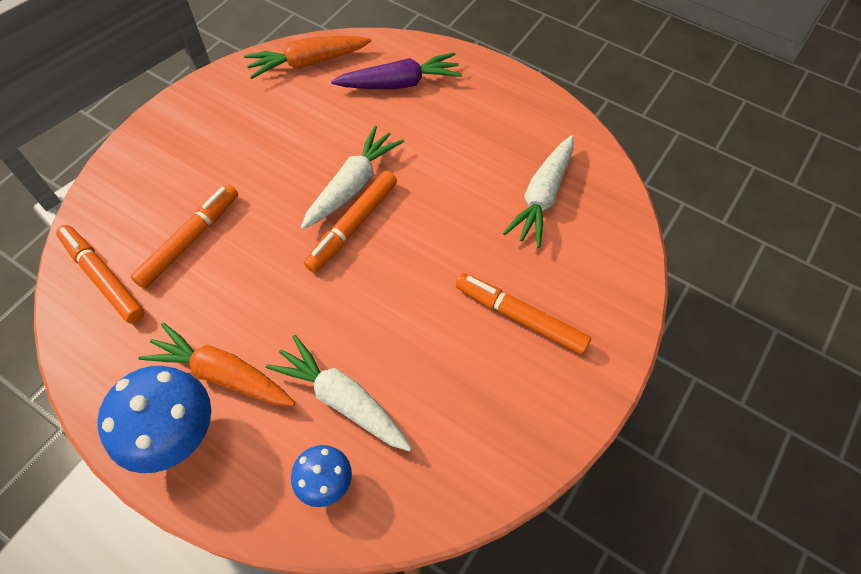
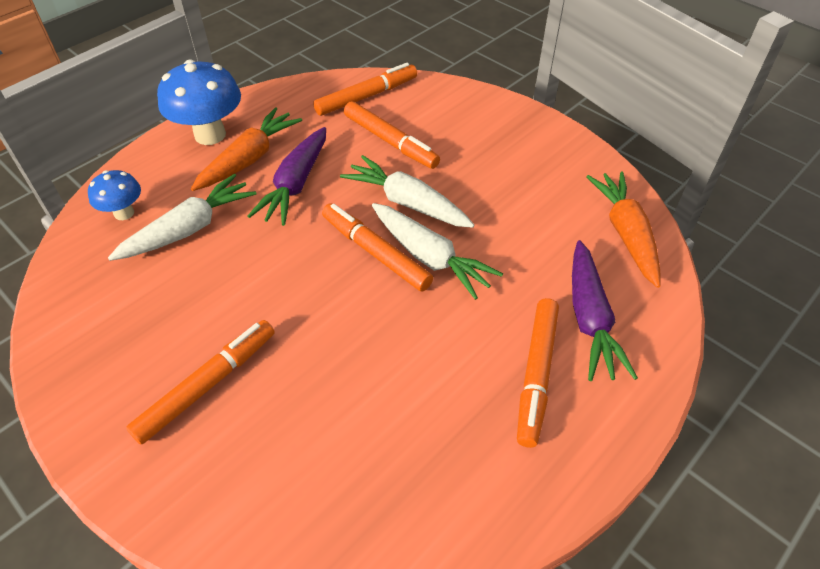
camera: 100 degrees right, 10 degrees down
white carrot [503,135,573,248] -> white carrot moved to [340,155,474,228]
none -> purple carrot [248,127,326,226]
none -> orange marker [517,298,559,448]

